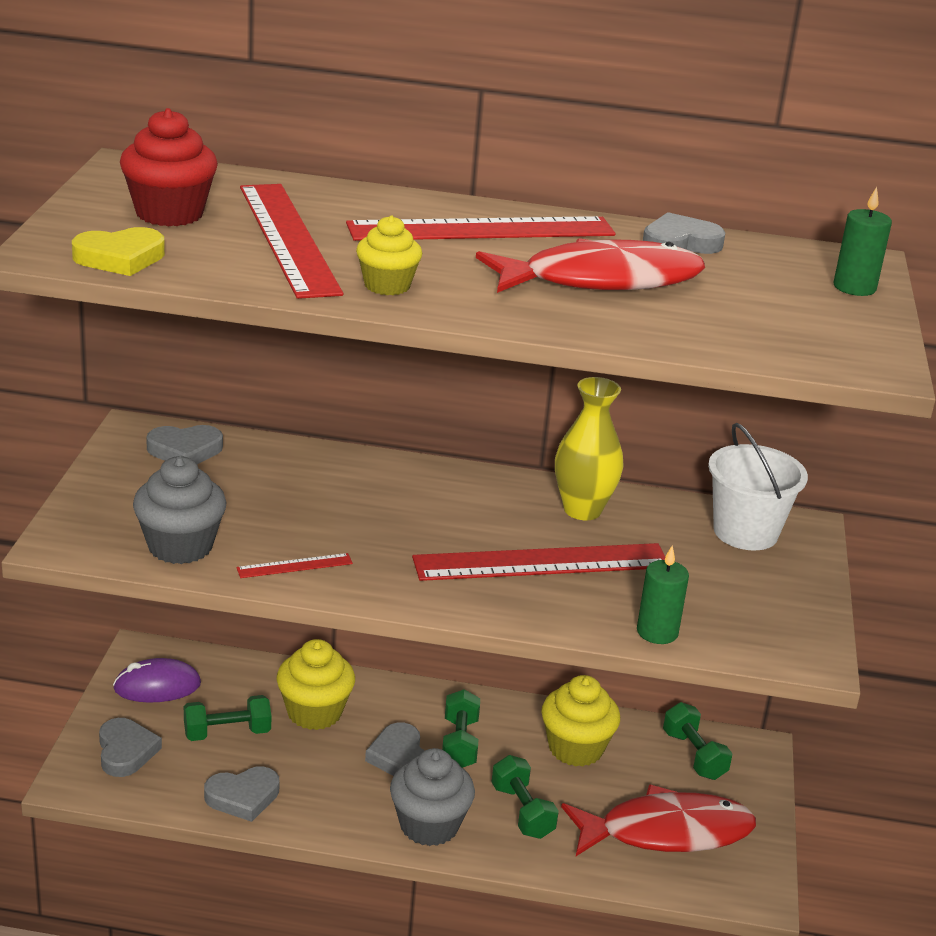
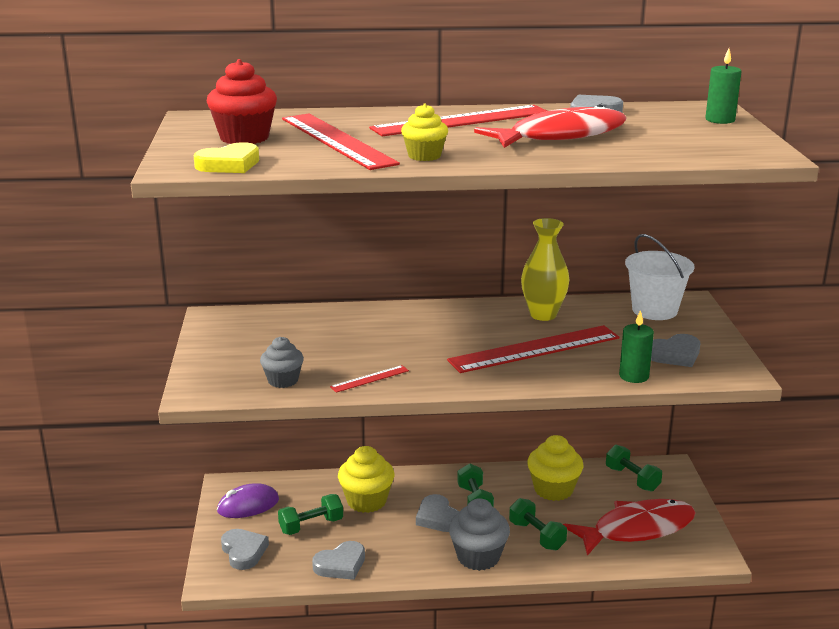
camera: 10 degrees left, 5 degrees down
grey cupcake [133,456,227,564] -> grey cupcake [260,337,304,388], size x0.65
grey heart [146,425,223,464] -> grey heart moved to [651,334,700,367]

